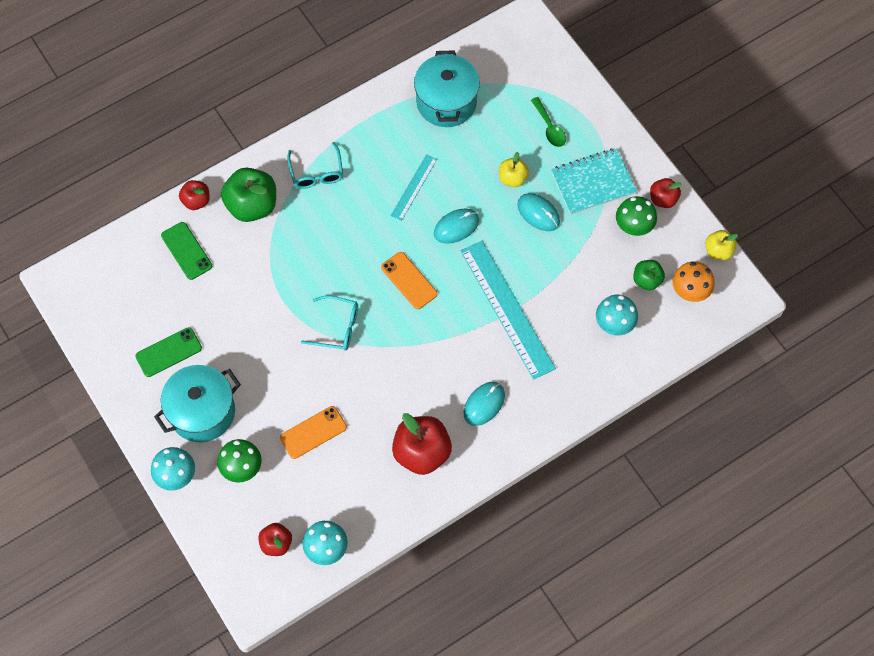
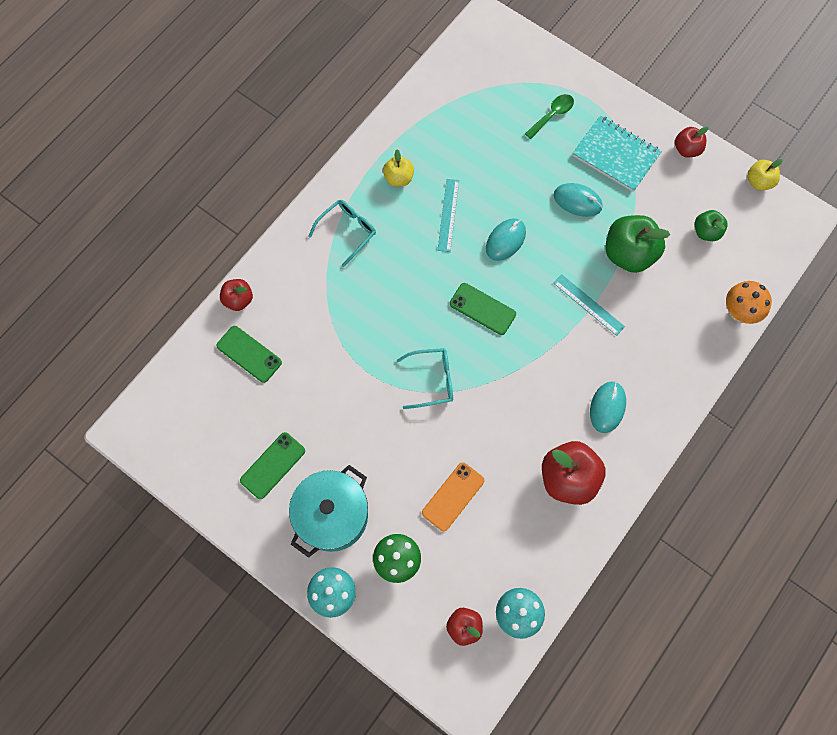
camera: 20 degrees left, 5 degrees up
green apple [221,168,276,222] -> green apple moved to [605,215,670,273]
turquoise glasses [287,142,343,189] -> turquoise glasses turned 105 degrees counterclockwise [308,200,376,267]
orange phone [381,252,438,309] -> green phone [450,283,516,335]
turquoise pot [414,50,480,127] -> none
turquoise ruler [461,241,556,380] -> turquoise ruler [553,274,625,336], size x0.51
yellow apple [499,152,529,187] -> yellow apple moved to [383,150,414,187]
green spoon [531,97,566,147] -> green spoon turned 90 degrees counterclockwise [525,94,574,139]
turquoise notebook [551,148,637,215] -> turquoise notebook turned 75 degrees clockwise [572,115,662,192]
turquoise mushroom [596,295,638,335] -> none
green mushroom [616,196,657,236] -> none
orange mushroom [672,261,715,302] -> orange mushroom moved to [726,281,772,324]

